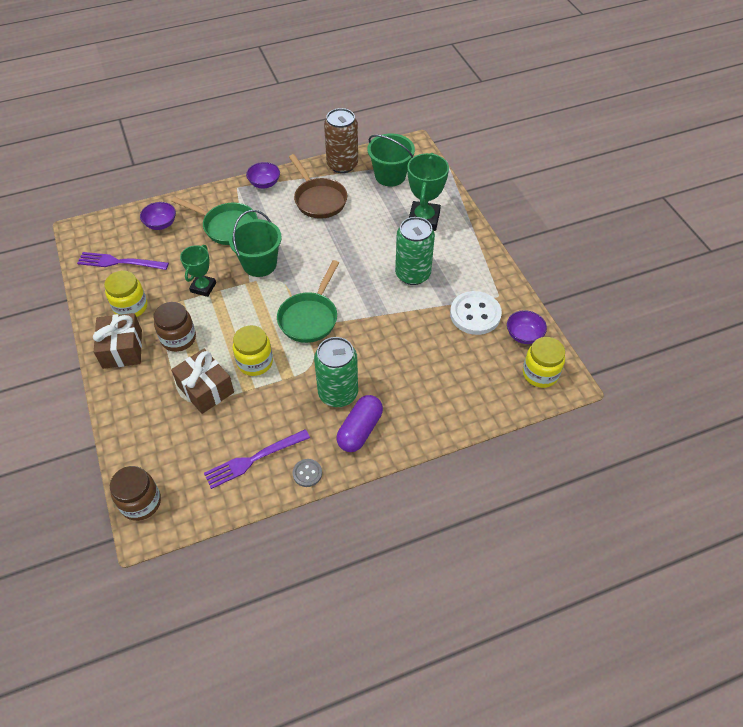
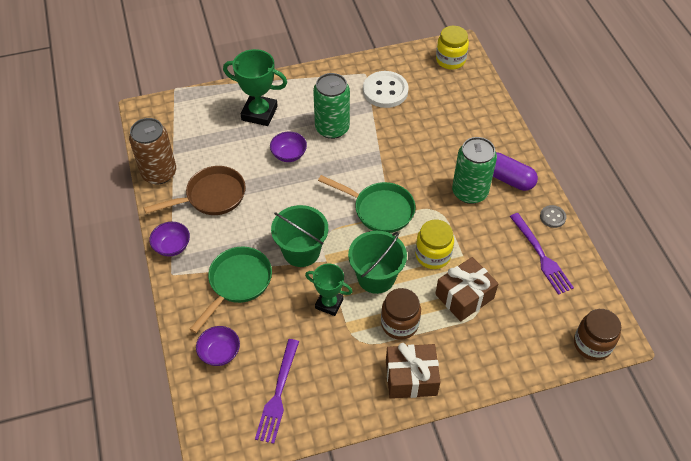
camera: 85 degrees left, 0 degrees up
yellow jar [104,271,147,317] -> none
green bucket [367,134,415,186] -> green bucket moved to [348,231,407,294]
purple bowl [507,310,547,344] -> purple bowl moved to [270,131,307,162]

